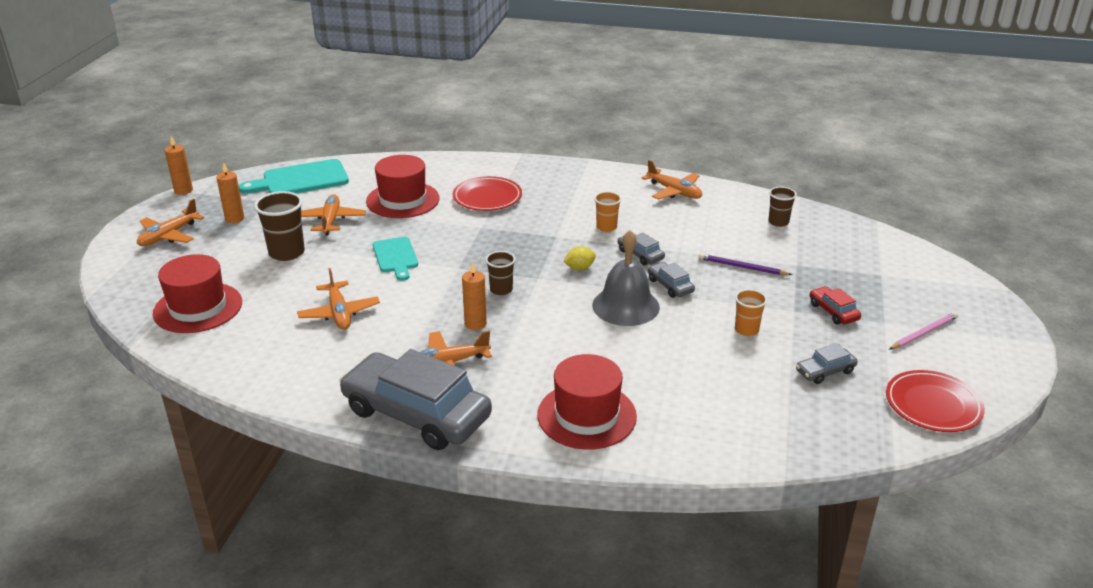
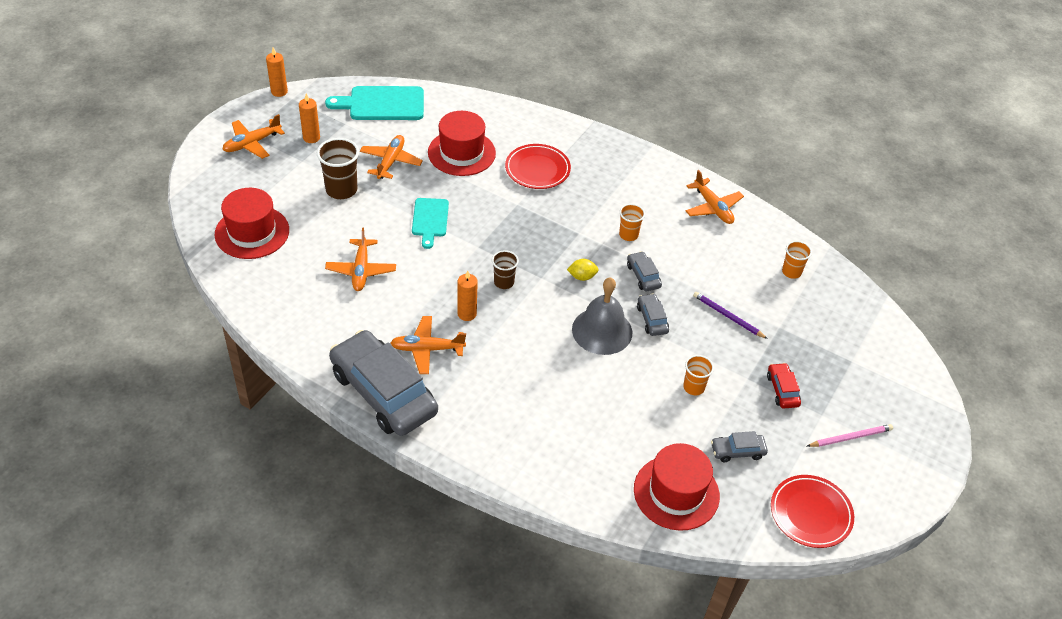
camera: 15 degrees right, 15 degrees up
red hat [537,354,637,450] -> red hat moved to [634,443,720,531]
brown cup [768,187,797,227] -> orange cup [782,241,812,279]

